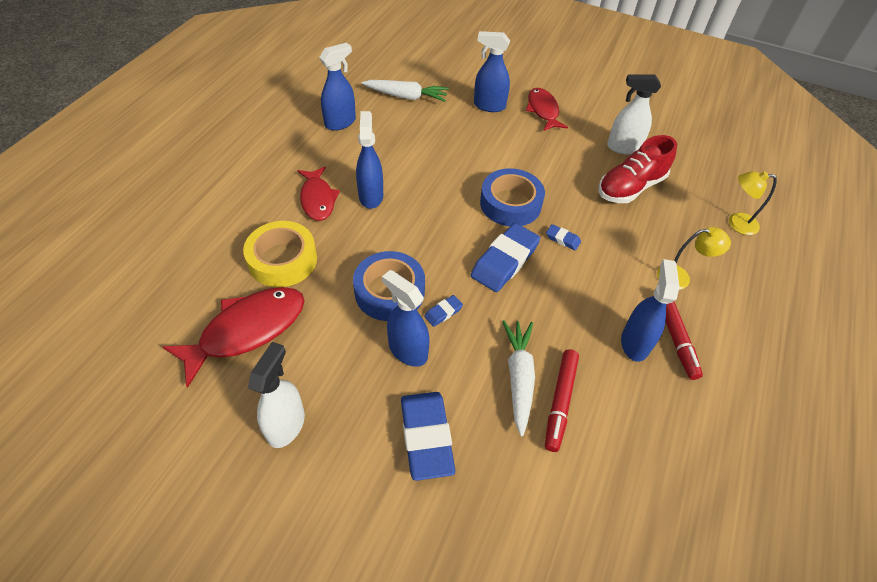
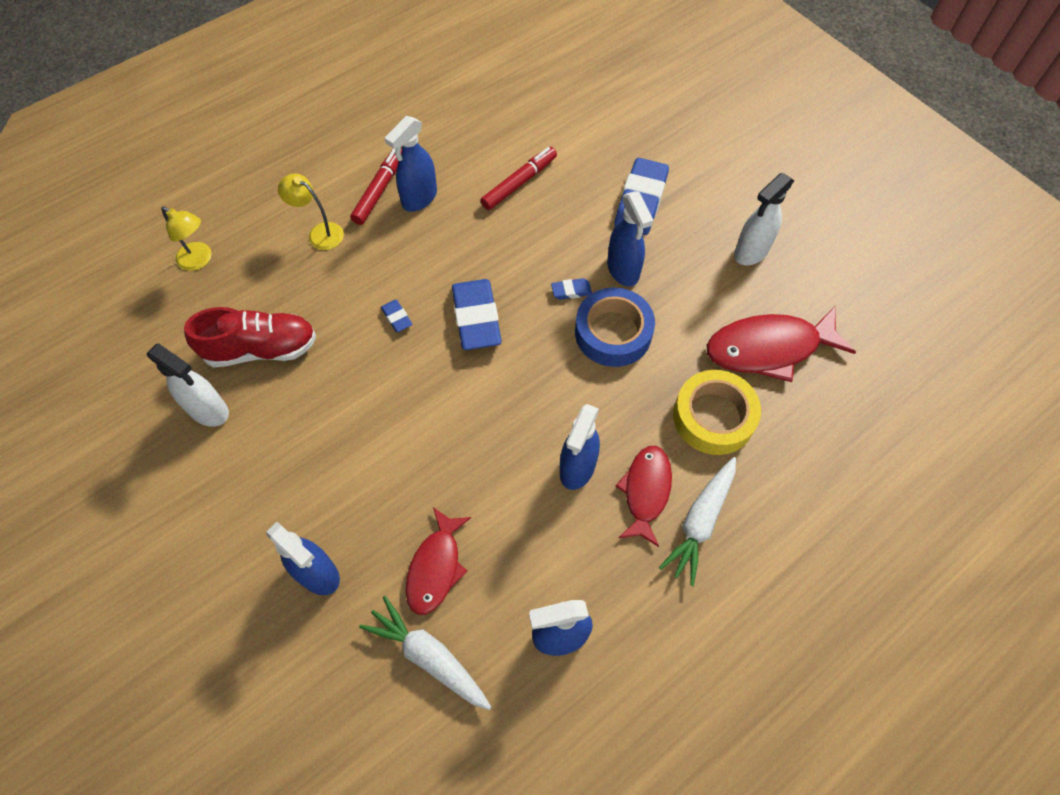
camera: 150 degrees left, 10 degrees up
blue eraser [471,223,540,292] -> blue eraser turned 75 degrees counterclockwise [452,279,502,350]
blue tape [480,168,545,226] -> none
white carrot [502,320,535,436] -> white carrot moved to [659,457,736,586]
red fish [526,88,568,131] -> red fish moved to [405,507,471,615]

